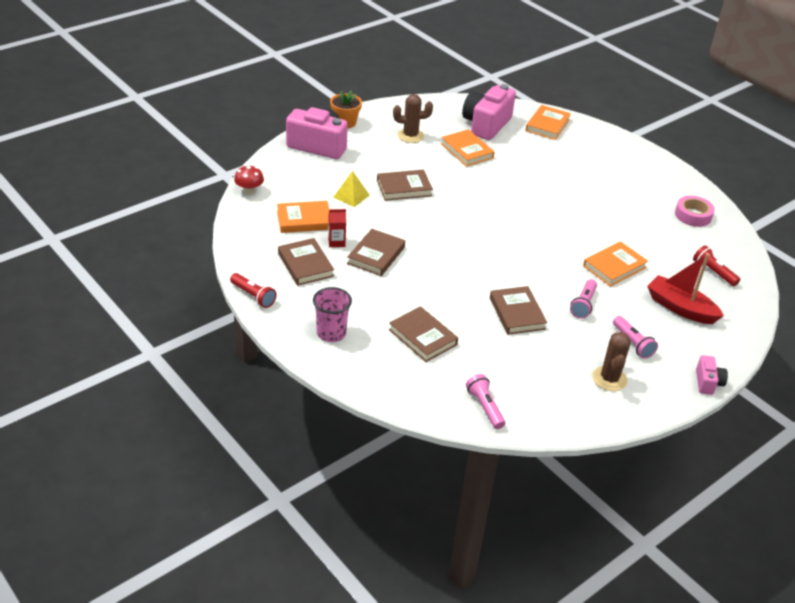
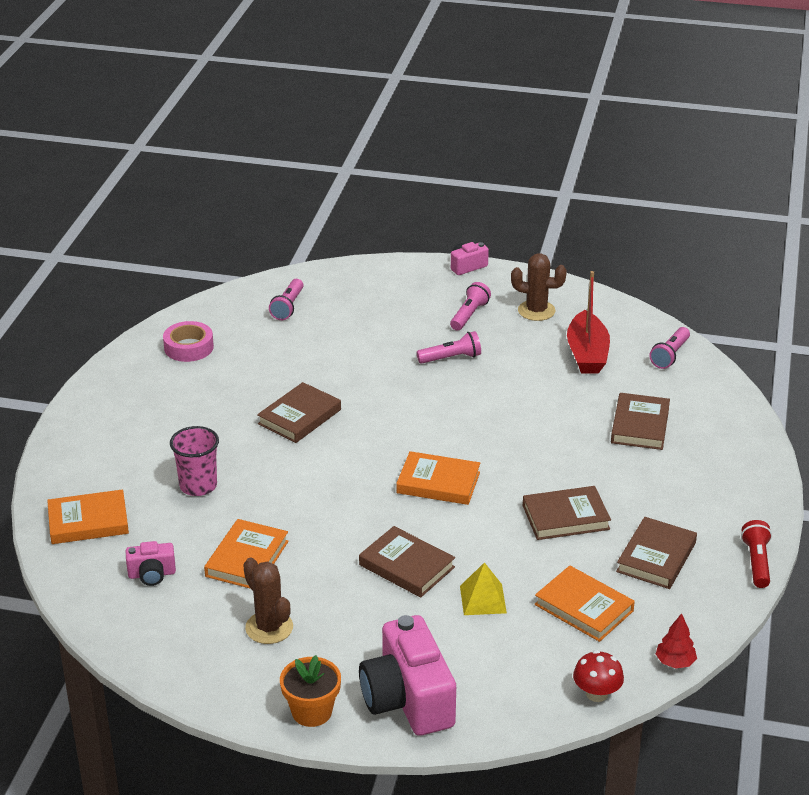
camera: 125 degrees left, 5 degrees down
pink cup [313,287,352,342] -> pink cup moved to [170,426,219,496]
red carton [328,209,346,247] -> none
pink camera [462,84,516,140] -> pink camera [126,541,176,586], size x0.48
brown book [490,286,547,335] -> brown book moved to [257,382,341,443]
orange book [583,241,648,287] -> orange book moved to [396,451,480,505]
brown cactus [592,332,631,391] -> brown cactus turned 45 degrees clockwise [511,253,567,321]
red boat [647,253,724,324] -> red boat moved to [567,271,610,374]
red flashlight [693,245,740,286] -> pink flashlight [269,279,304,320]
none -> red tree [656,613,697,669]

